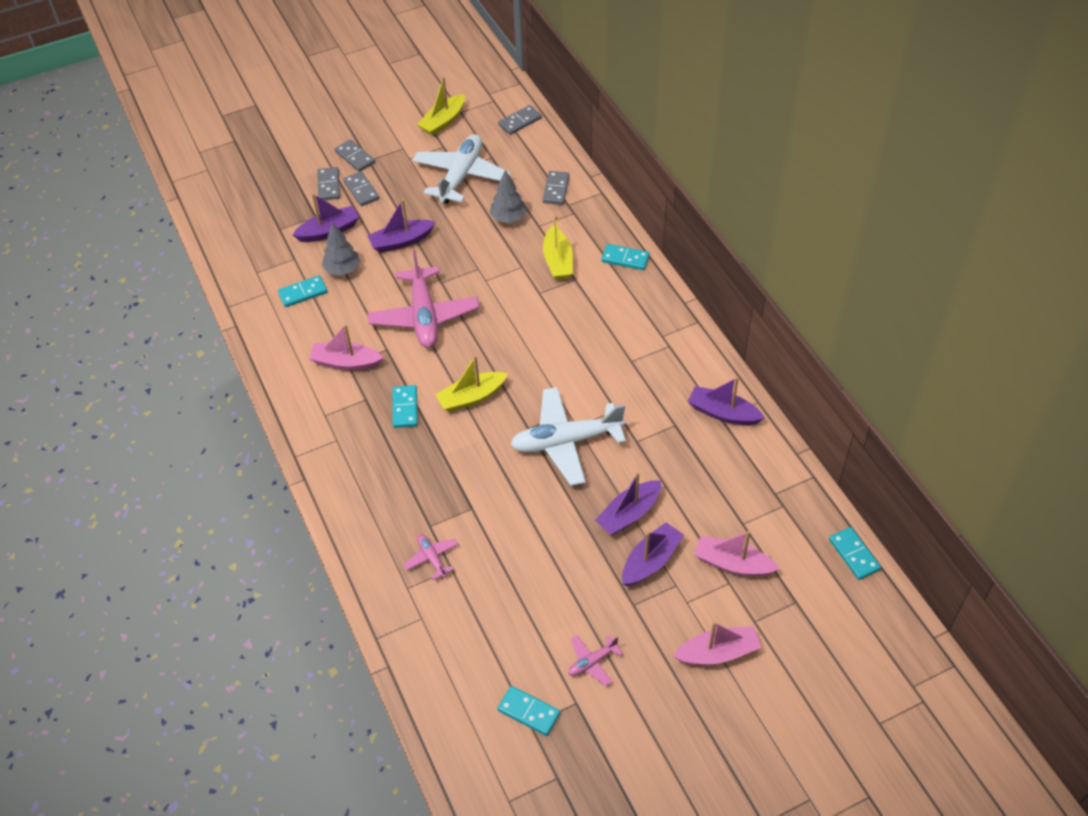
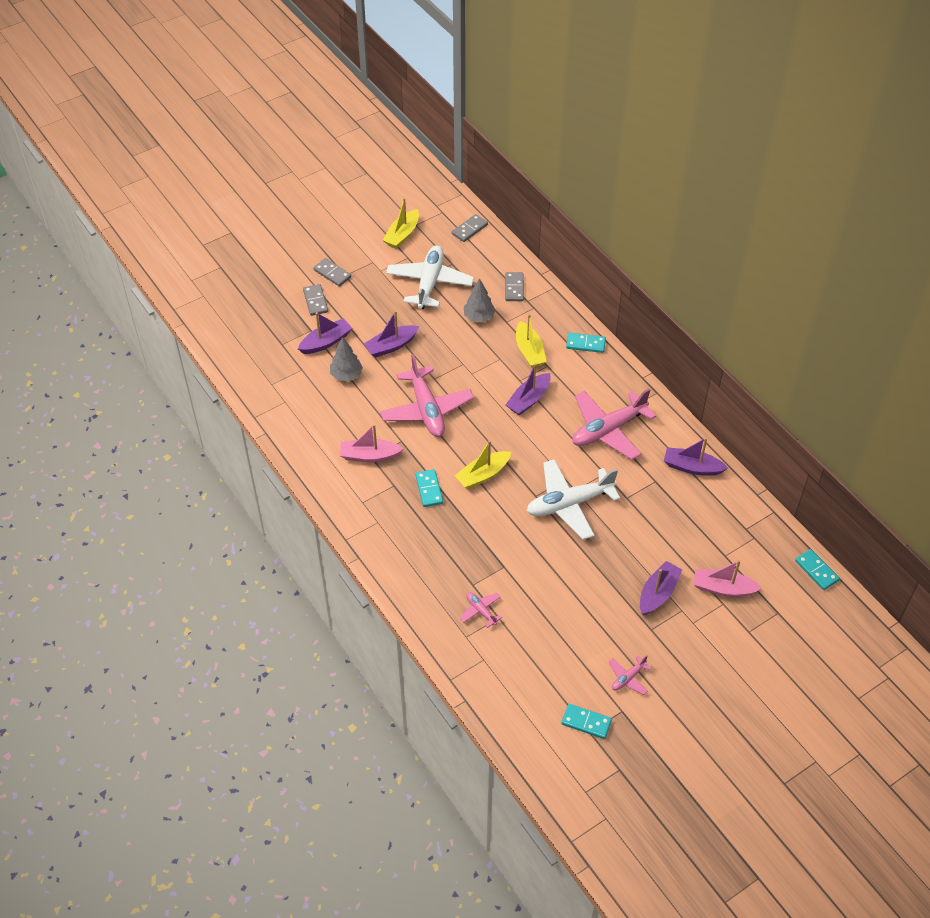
camera: 10 degrees left, 0 degrees up
turquoise domino [278,275,328,307] -> none
grey domino [343,171,379,206] -> none
purple boat [595,472,661,535] -> purple boat moved to [506,364,551,415]
pink boat [673,622,762,665] -> none
none -> pink plane [572,389,656,460]

